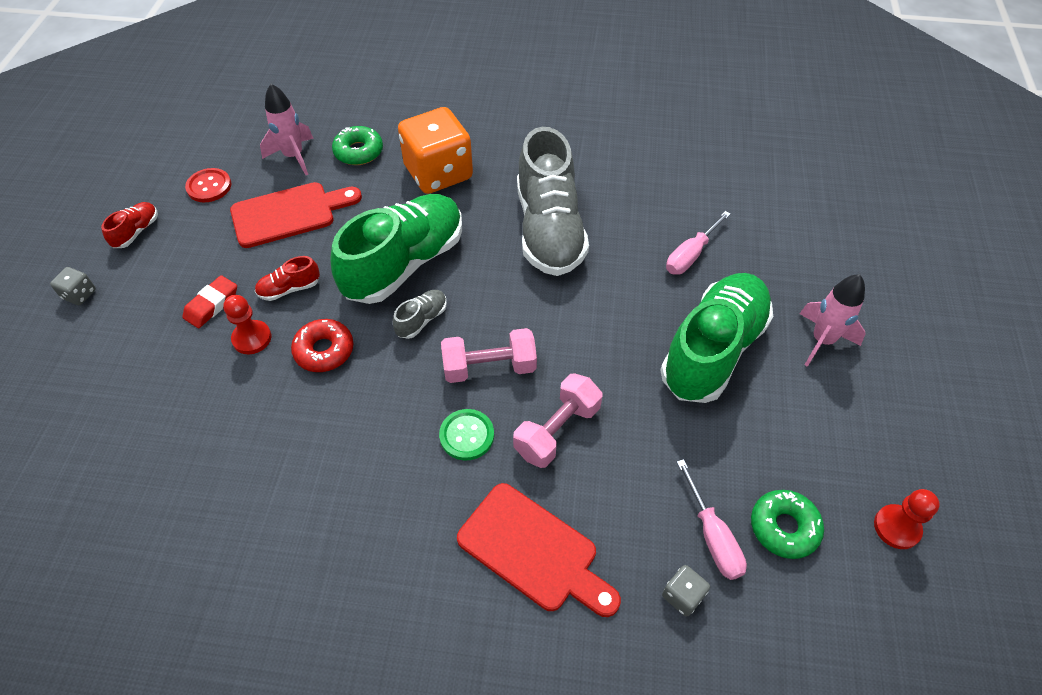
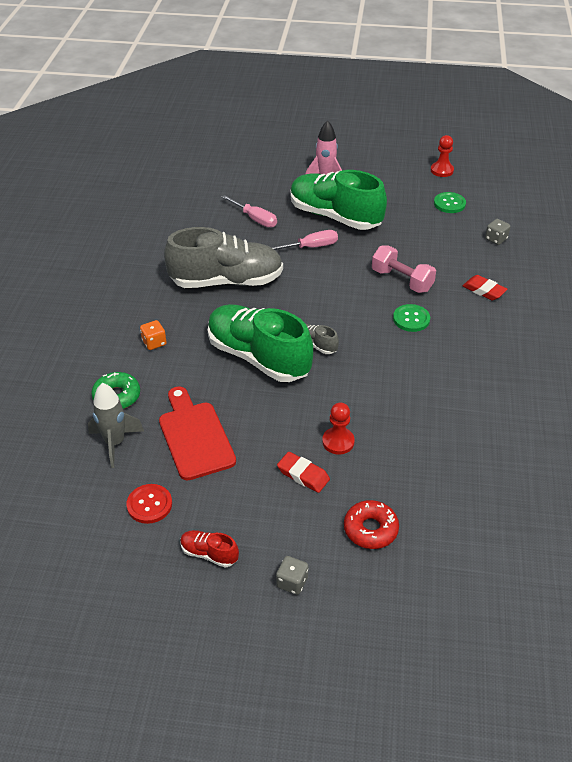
camera: 90 degrees left, 10 degrees down
red shoe [255,256,320,301] -> none
pink rocket [260,84,314,175] -> grey rocket [88,383,144,468]
red donut [291,319,354,372] -> red donut moved to [344,500,399,549]
orange dice [398,107,473,194] -> orange dice [140,320,167,350], size x0.41
pink dumbbell [441,328,537,383] -> none
red cutting board [457,483,621,617] -> red eraser [463,275,507,301]
pink screwdriver [677,459,747,580] -> pink screwdriver moved to [271,230,338,250]
green donut [751,490,824,559] -> green button [434,192,466,213]

